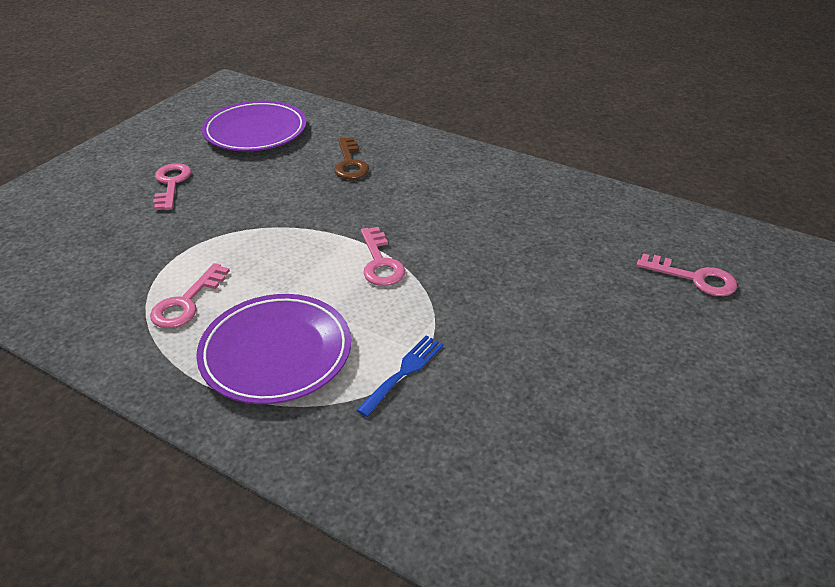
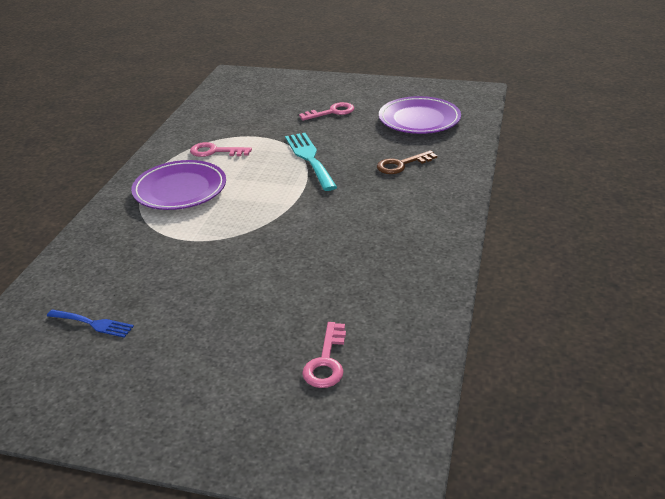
camera: 75 degrees right, 5 degrees down
blue fork [357,336,444,417] -> blue fork moved to [47,309,134,338]
pink key [361,227,405,286] -> none
none -> turquoise fork [285,133,337,191]

